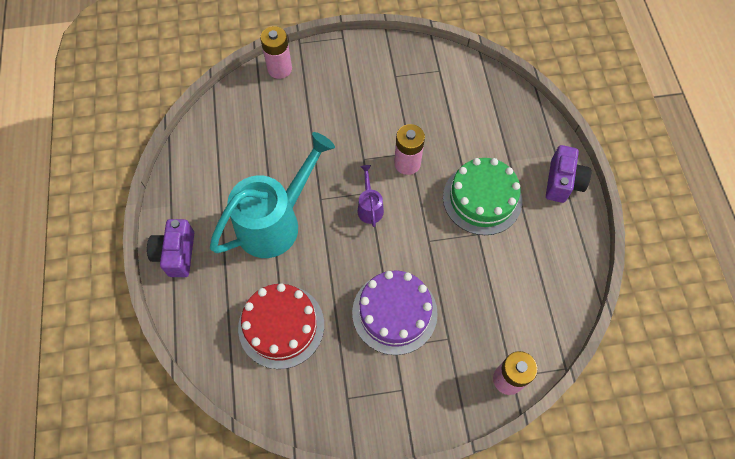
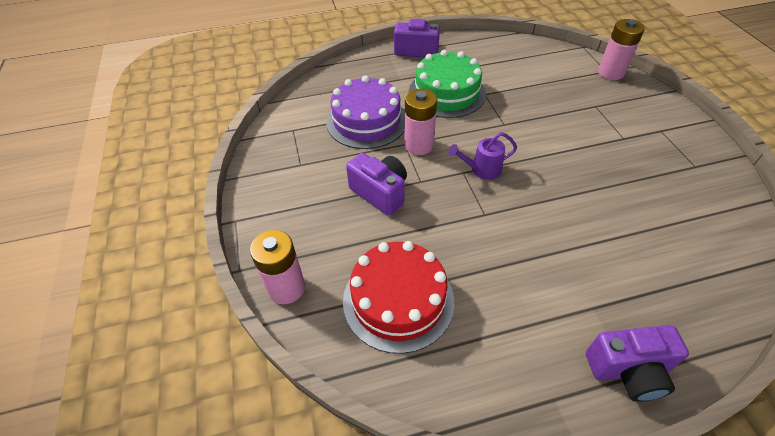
camera: 95 degrees left, 15 degrees down
turquoise watering can [210,132,335,258] -> none
red cake [238,283,324,369] -> red cake moved to [343,241,454,354]
purple cake [352,271,438,355] -> purple cake moved to [326,75,405,149]
none -> purple camera [346,153,407,215]

